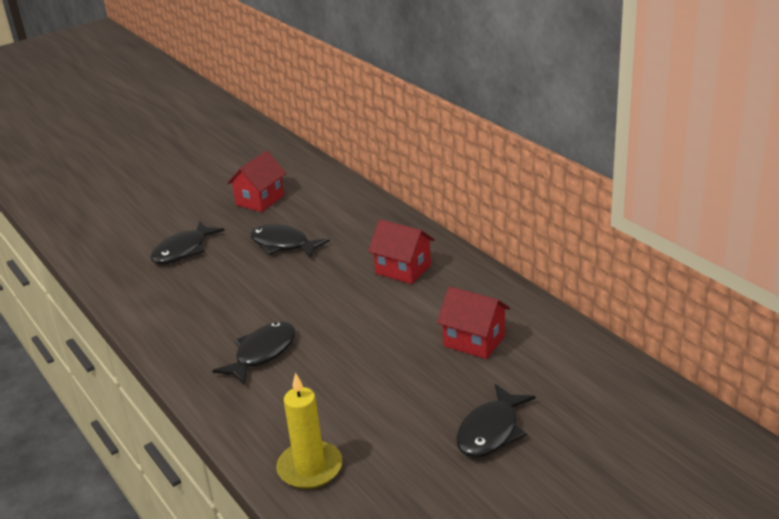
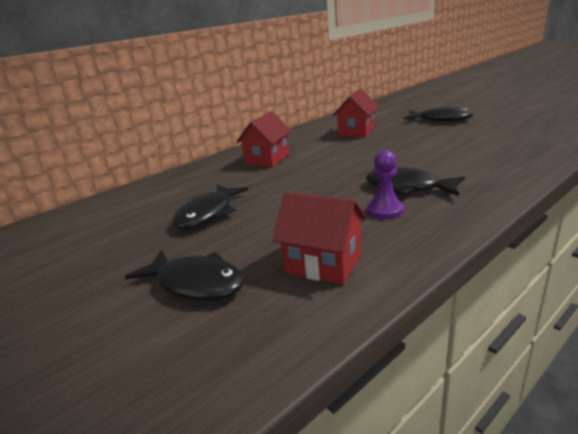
camera: 95 degrees left, 5 degrees down
red house [227,151,286,212] -> red house moved to [272,192,367,285]
yellow candle [276,372,343,489] -> none
none -> purple pawn [367,150,404,219]

